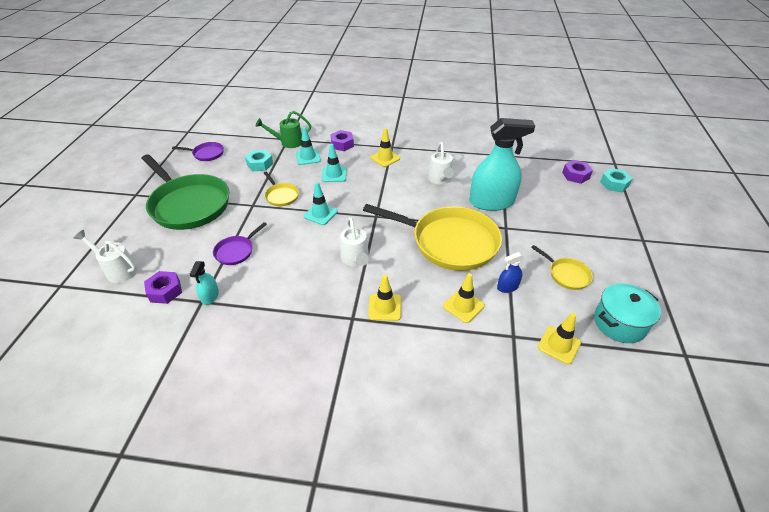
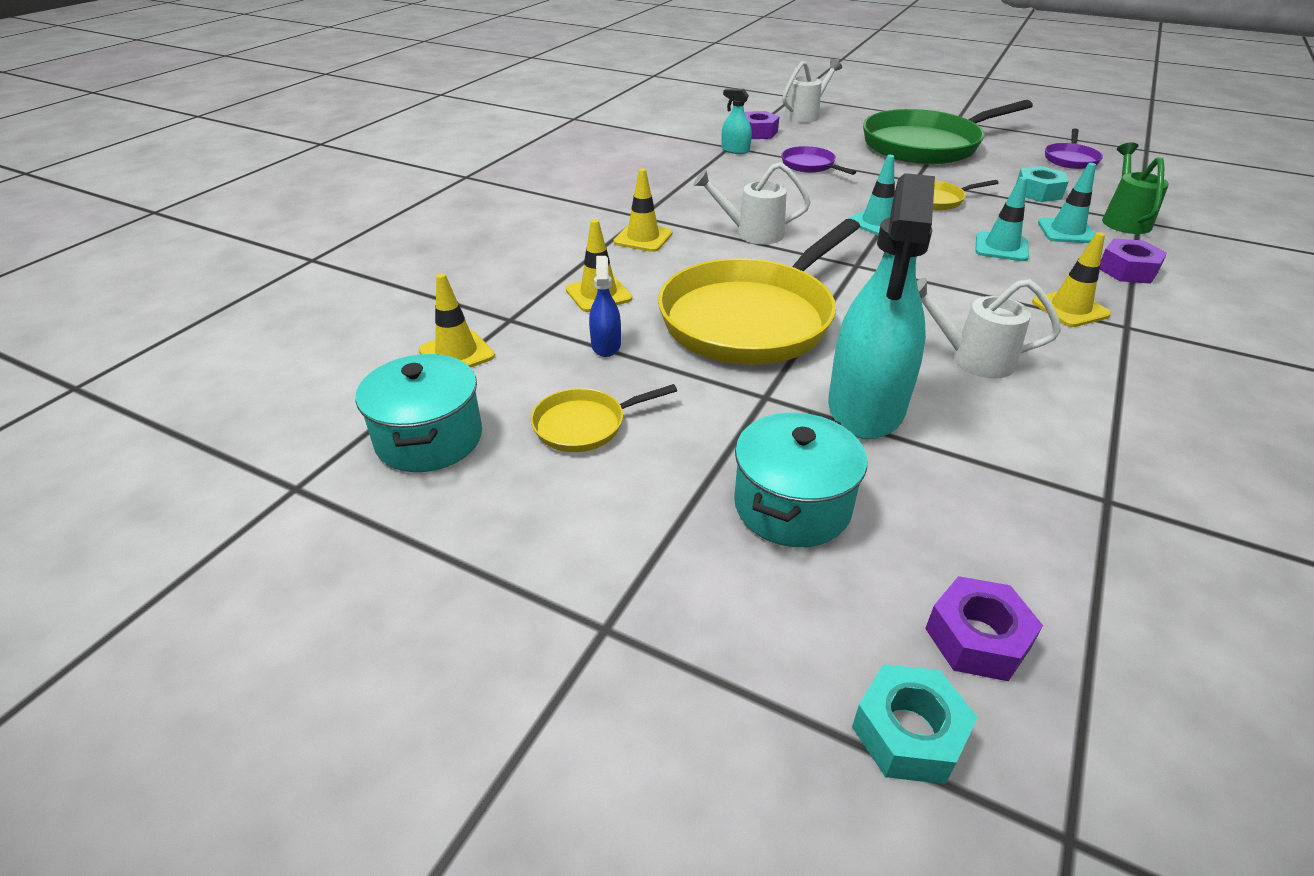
camera: 110 degrees right, 5 degrees down
none -> turquoise pot [734,413,867,547]

